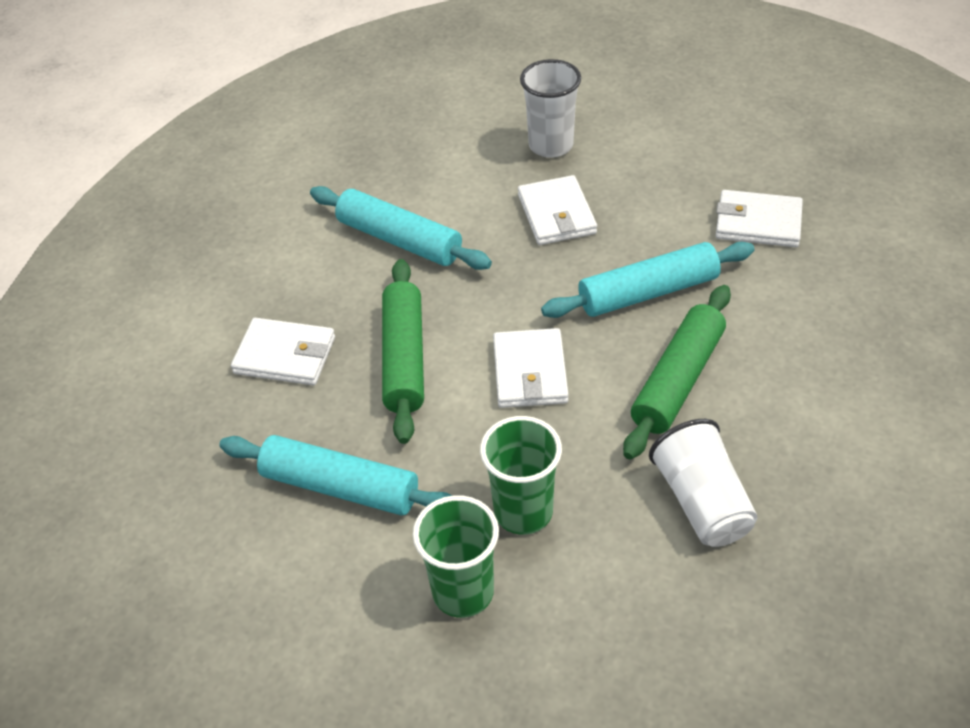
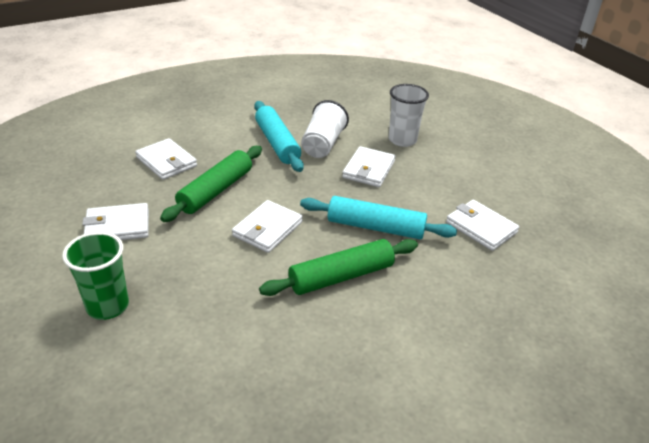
camera: 30 degrees right, 10 degrees down
turquoise rolling pin [219,435,452,515] -> white wallet [82,203,149,240]
green cup [480,416,562,535] -> none
white cup [649,419,757,547] -> white cup moved to [301,100,349,158]

